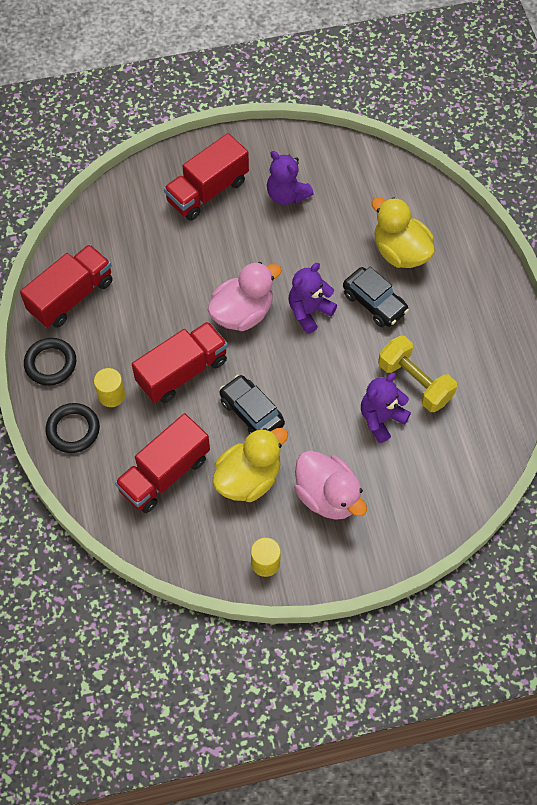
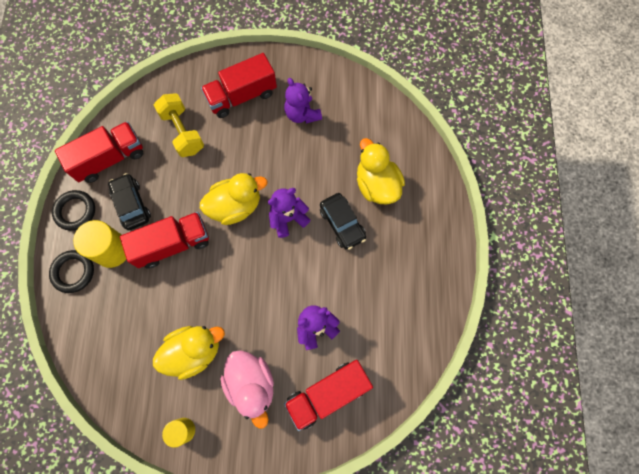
camera: 15 degrees right, 10 degrees up
yellow cylinder [94,368,125,407] -> yellow cylinder [73,220,126,268], size x1.63
red truck [115,413,210,513] -> red truck moved to [284,360,373,431]
pink duck [208,262,282,331] -> yellow duck [200,173,267,225]
black car [219,375,285,434] -> black car moved to [108,173,151,230]
yellow dumbbell [378,336,457,412] -> yellow dumbbell moved to [154,93,204,157]

